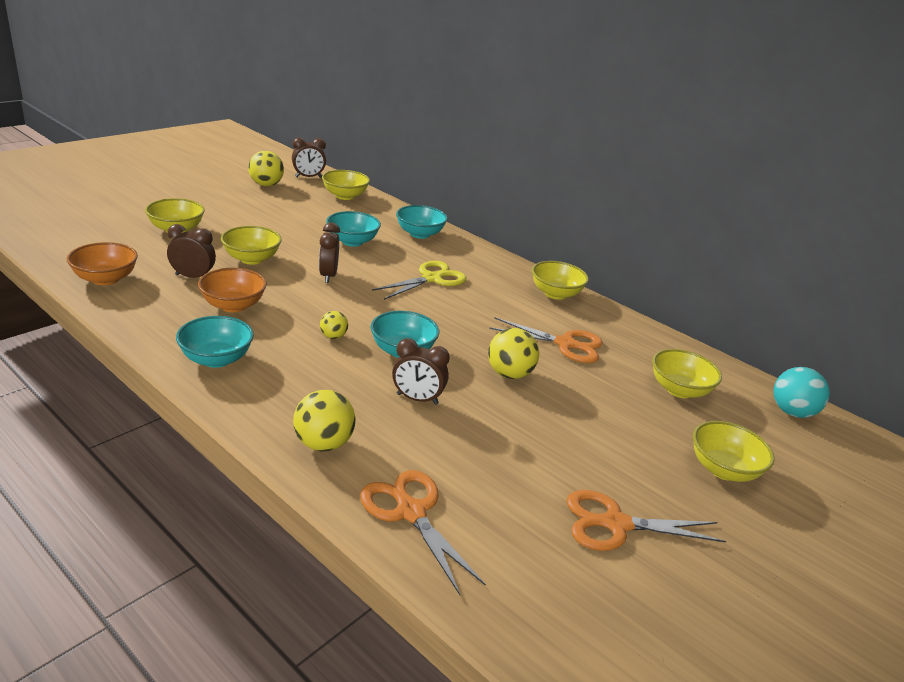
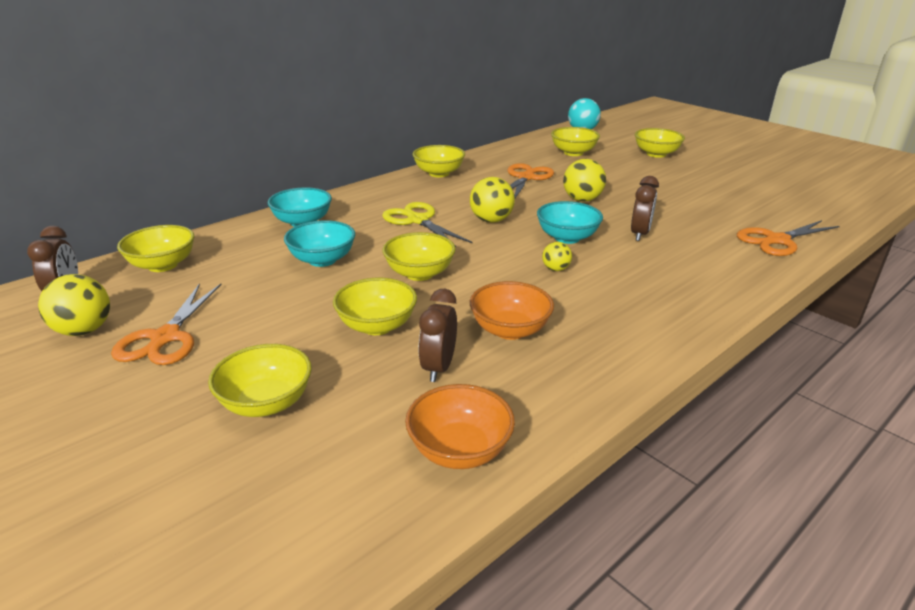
camera: 80 degrees left, 0 degrees up
turquoise bowl [176,316,254,368] -> none
yellow ball [293,390,356,451] -> yellow ball moved to [470,177,515,223]
brown clock [319,223,340,283] -> yellow bowl [382,232,456,281]
orange scissors [567,490,726,551] -> orange scissors moved to [111,283,222,365]

